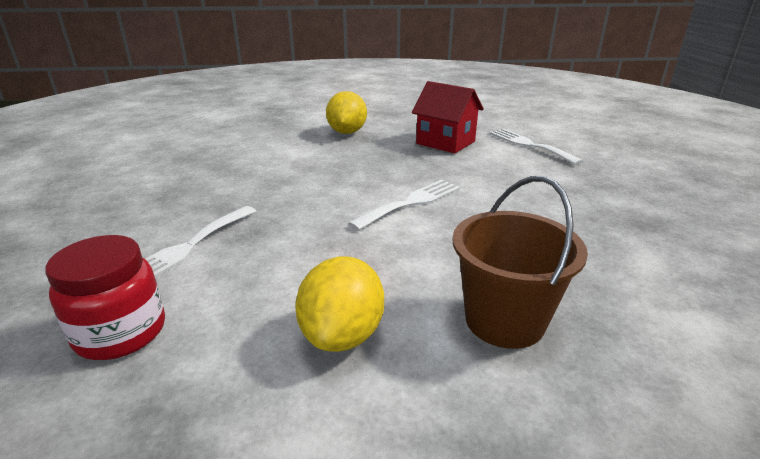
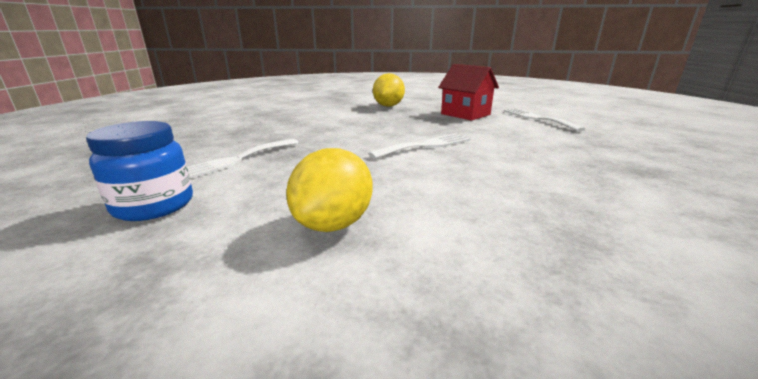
camera: 10 degrees right, 5 degrees down
red jar [45,235,165,360] -> blue jar [86,121,193,221]
brown bucket [452,176,588,349] -> none

